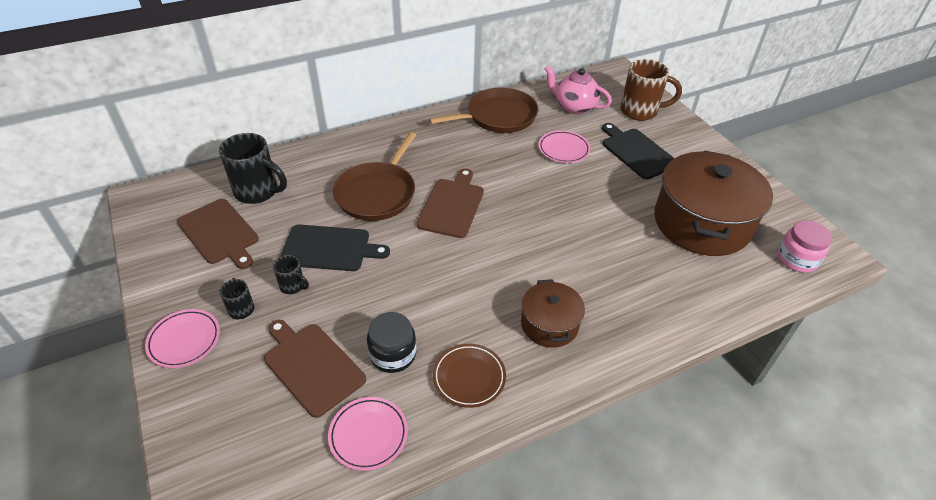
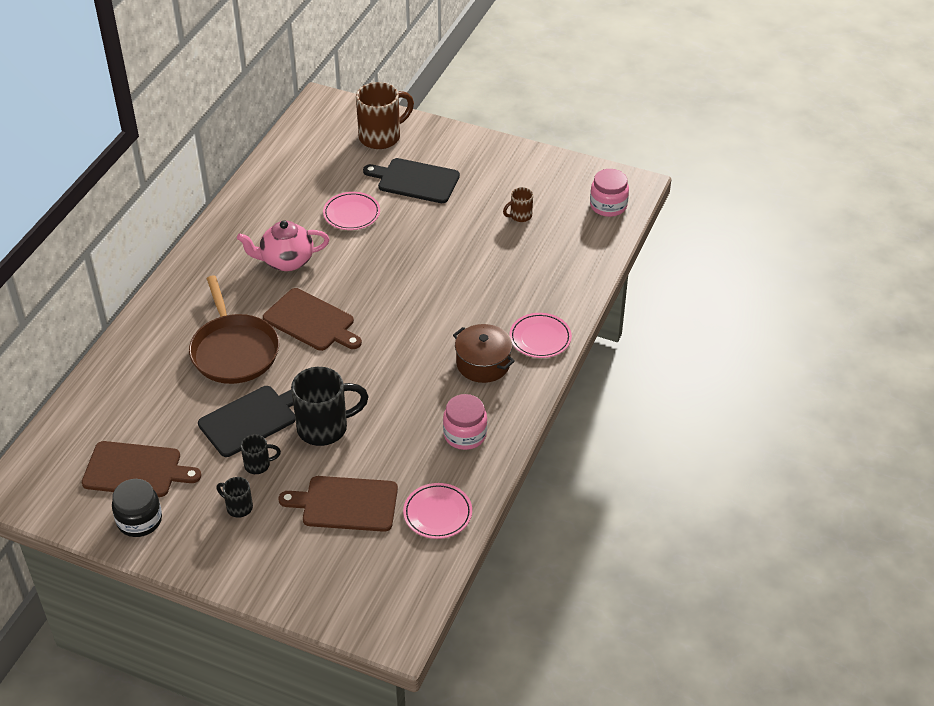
camera: 40 degrees left, 0 degrees up
pink plate [145,309,220,368] -> pink plate moved to [509,313,572,358]
black mug [219,133,287,204] -> black mug moved to [291,367,369,446]
black jar [367,312,416,373] -> black jar moved to [112,479,162,537]
brown cutting board [416,168,484,238] -> brown cutting board turned 150 degrees clockwise [263,288,362,351]
brown pan [429,88,538,133] -> none
brown plate [433,344,506,408] -> pink jar [443,394,487,450]
pink teapot [544,65,612,114] -> pink teapot moved to [237,220,329,271]
brown pot [654,150,773,256] -> brown mug [503,187,533,222]

